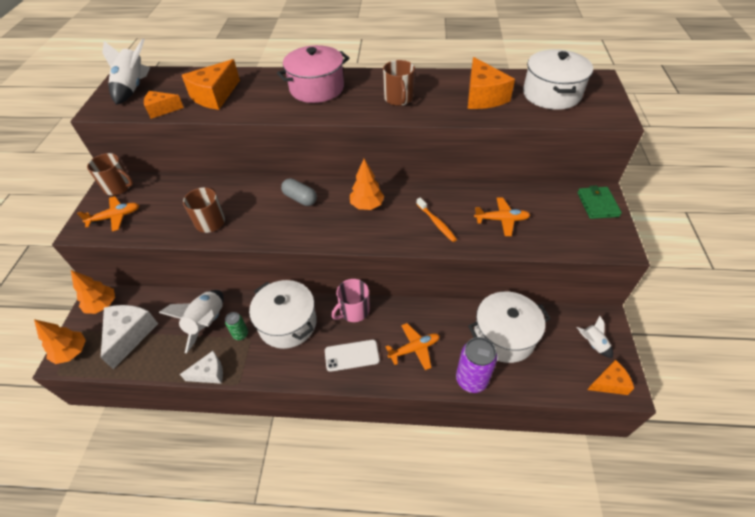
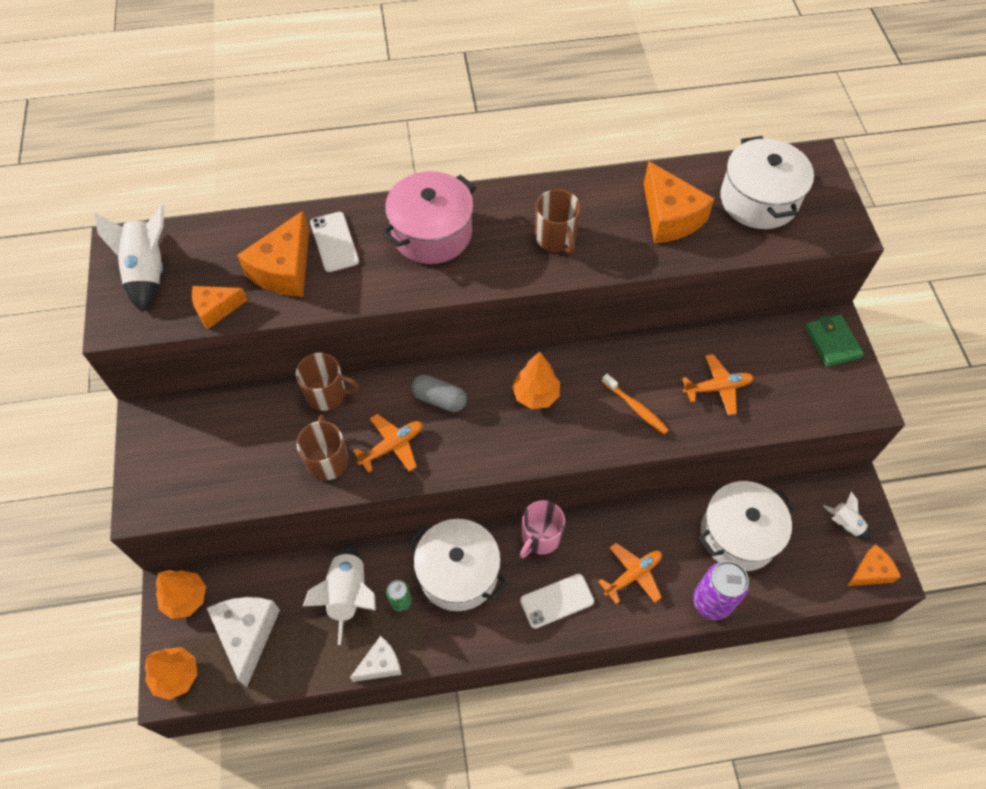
camera: 15 degrees left, 10 degrees up
orange plane [77,196,139,232] -> orange plane moved to [353,414,423,473]
brown mug [87,153,133,195] -> brown mug moved to [296,353,359,411]
none -> white phone [310,212,359,272]

